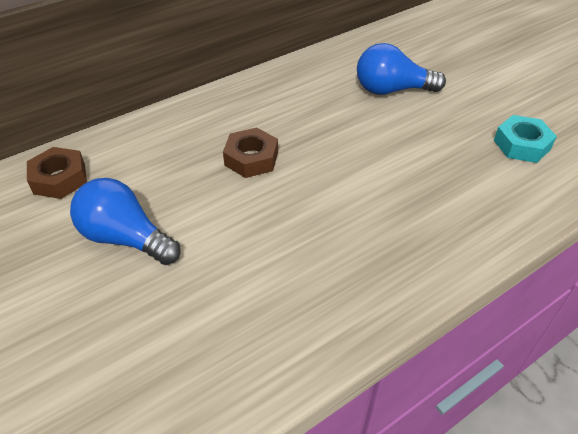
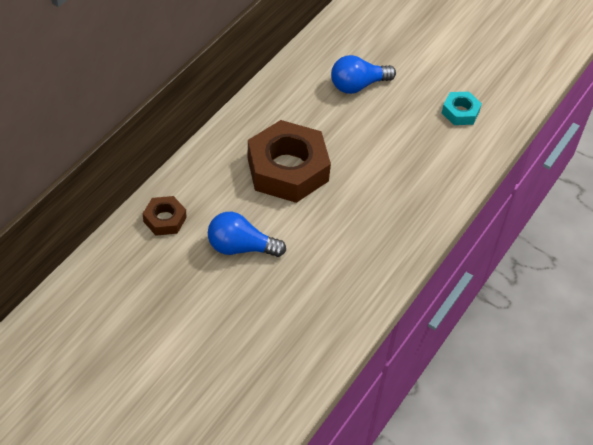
camera: 25 degrees left, 5 degrees up
brown nut [223,127,278,178] -> brown nut [247,120,331,203], size x2.09

